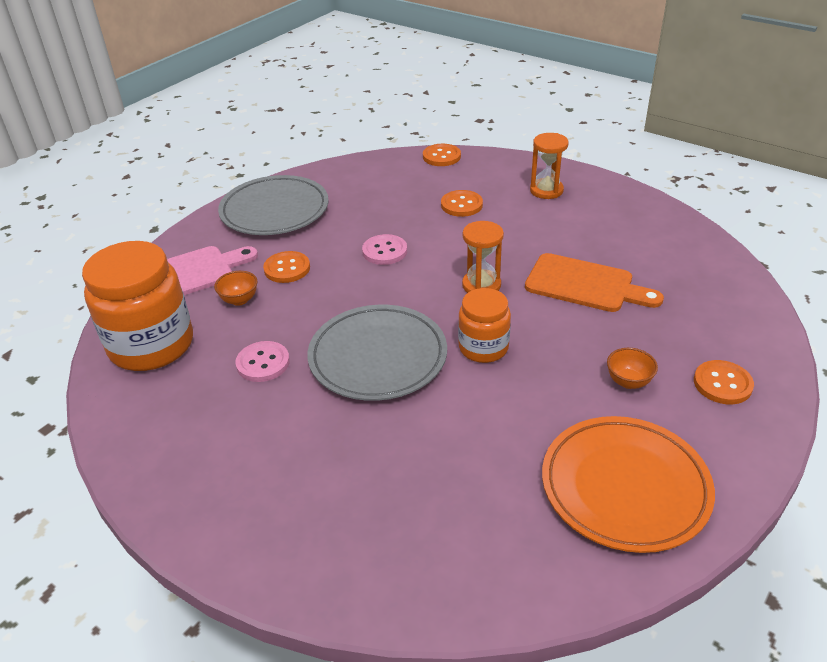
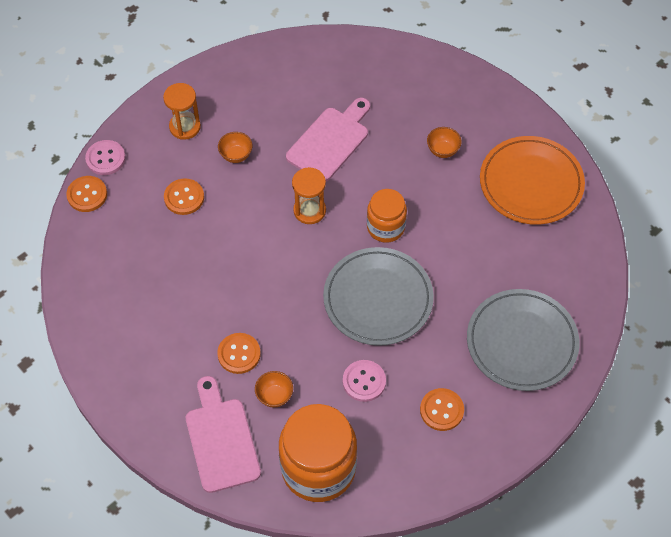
camera: 80 degrees left, 20 degrees up
grey plate [218,175,329,235] -> grey plate moved to [467,289,580,391]
pink button [362,234,407,265] -> pink button moved to [85,140,125,175]
orange cutting board [525,253,664,312] -> pink cutting board [286,98,370,182]
orange button [694,360,754,404] -> orange button moved to [420,388,464,431]
none -> orange bowl [218,132,252,163]

